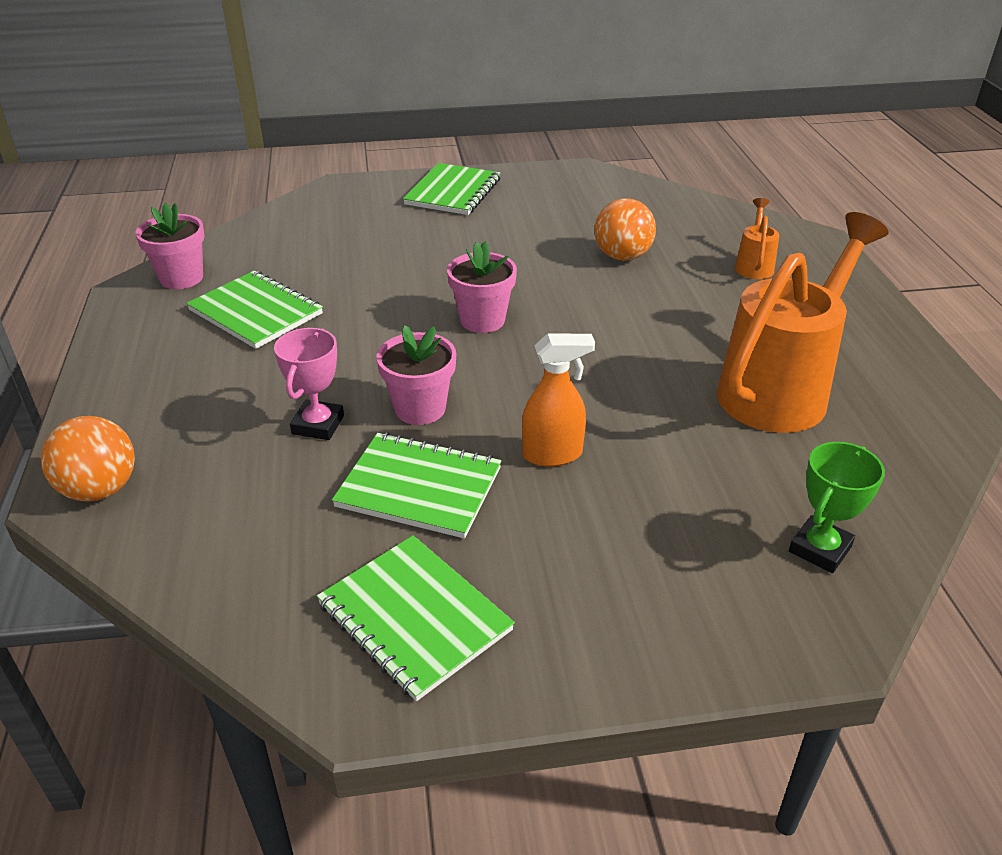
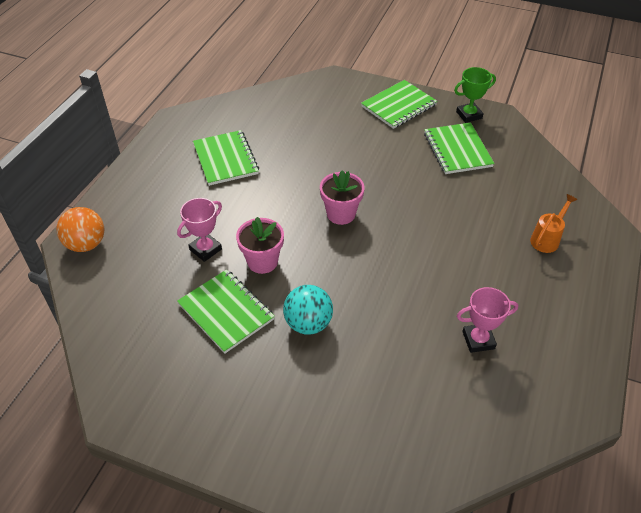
camera: 30 degrees right, 10 degrees up
pink flower pot [135,203,205,289] -> none
green notebook [317,535,515,701] -> green notebook moved to [424,122,495,174]
orange spray bottle [522,333,595,467] -> turquoise ball [283,285,333,335]
orange ball [595,198,656,261] -> none
orange watering can [717,212,889,433] -> pink trophy [457,287,518,353]
green trophy [789,442,885,573] -> green trophy moved to [454,67,496,123]

